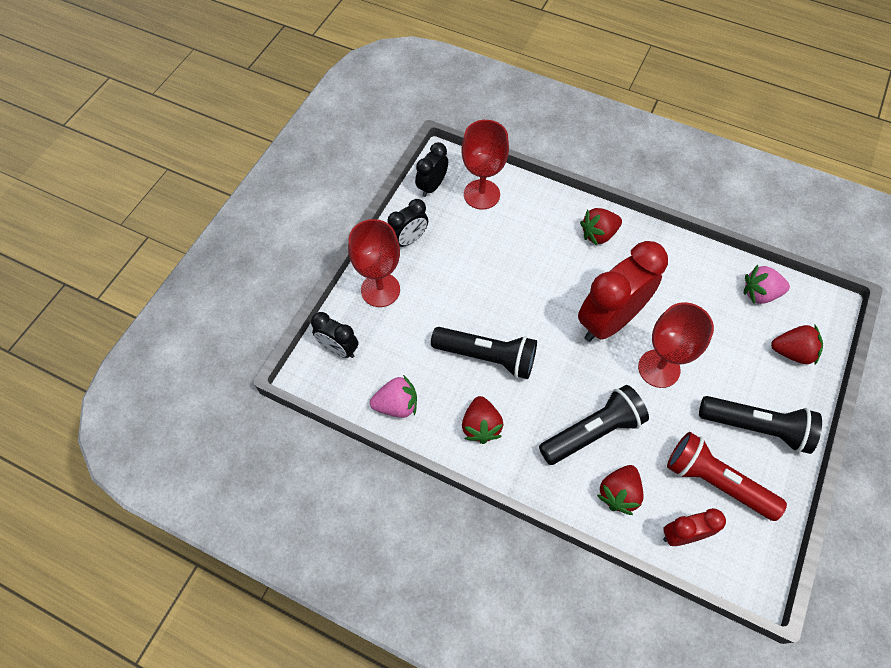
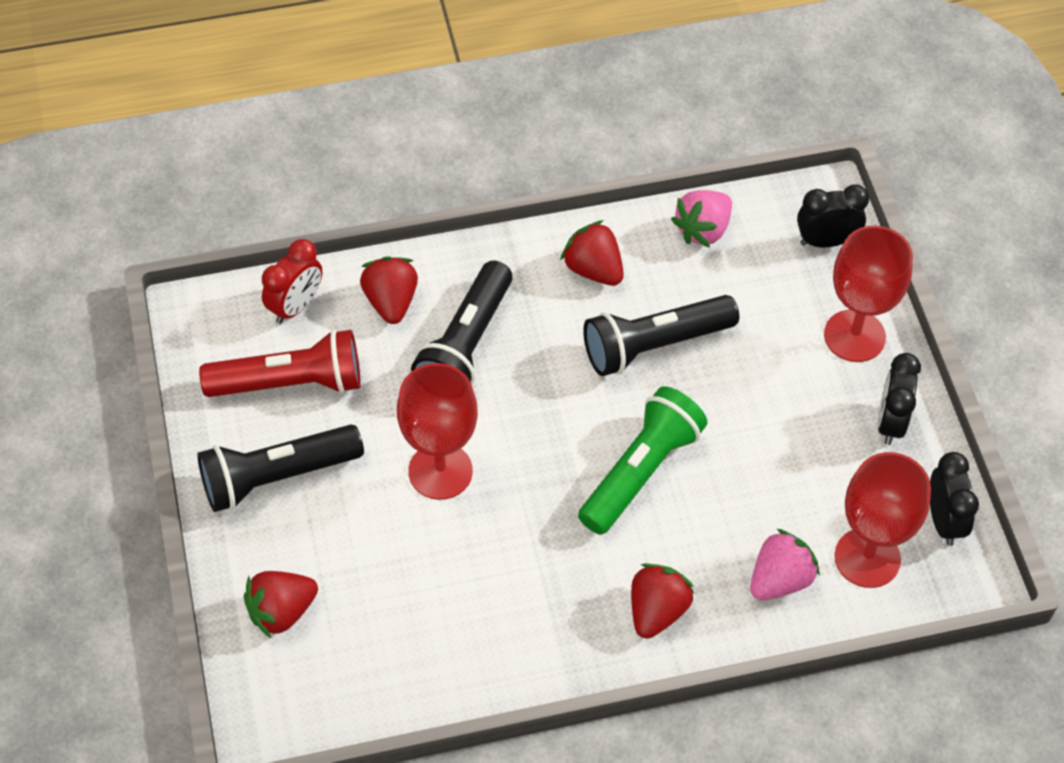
camera: 140 degrees right, 5 degrees down
red clock [578,241,668,342] -> none
pink strawberry [744,265,790,304] -> pink strawberry moved to [750,529,820,600]
none -> green flashlight [578,386,708,535]

